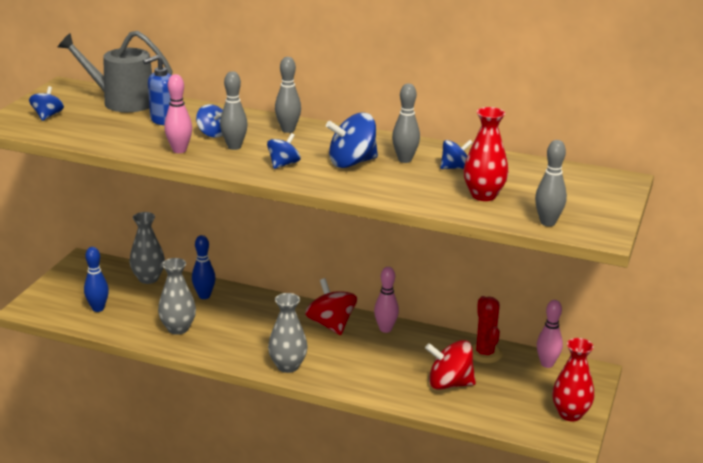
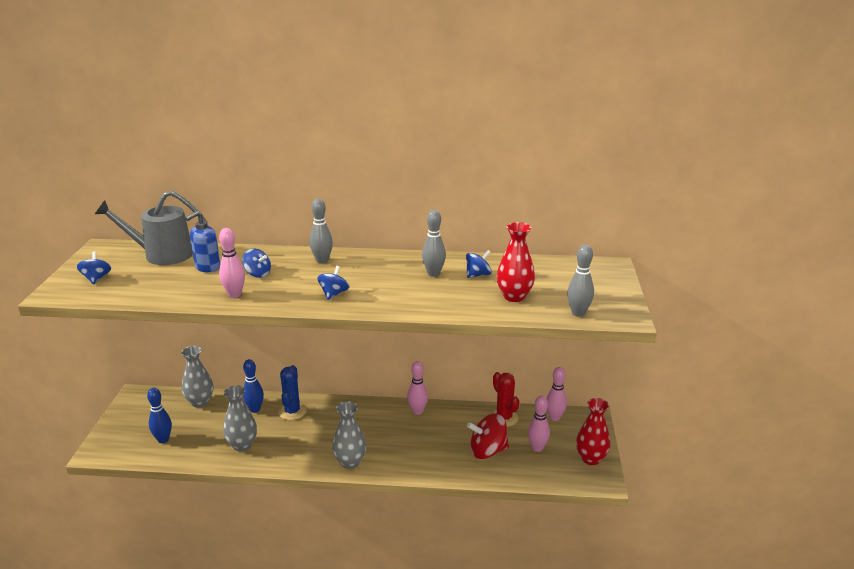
camera: 15 degrees left, 0 degrees up
grey bowling pin [220,71,248,150] -> none
red spinning top [305,278,357,335] -> none
blue spinning top [326,113,378,168] -> none
none -> blue cactus [278,365,307,420]
none -> pink bowling pin [528,396,550,452]

